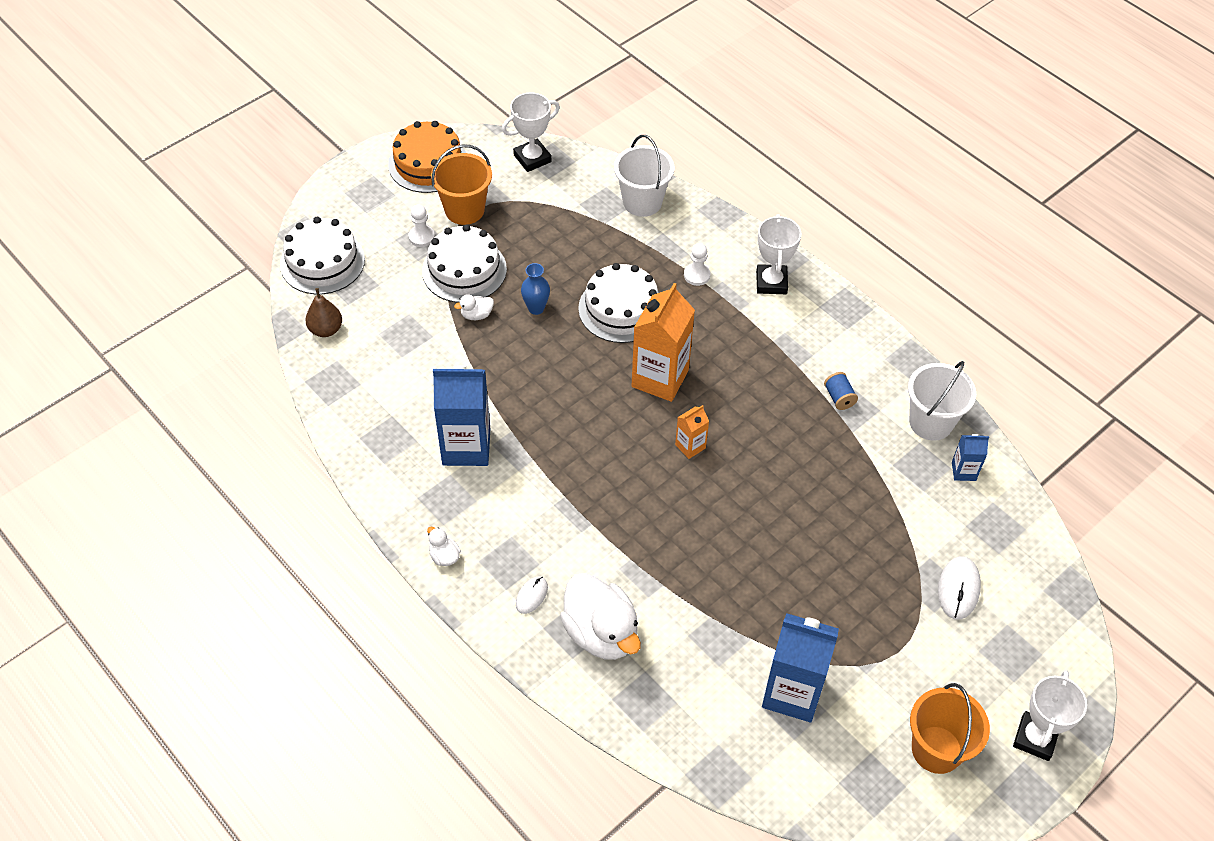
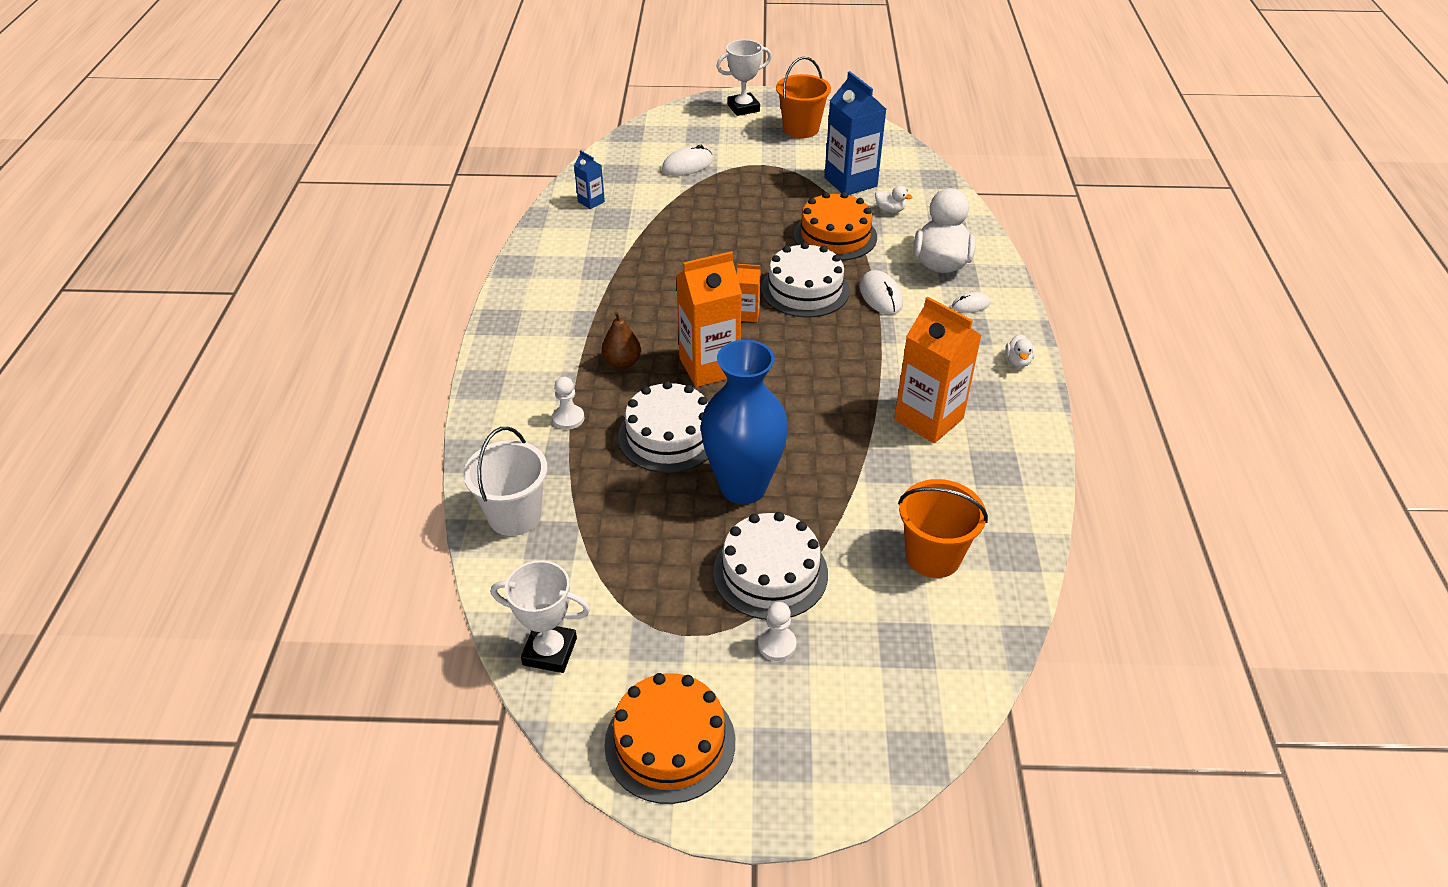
camera: 135 degrees left, 10 degrees down
white cake [280,217,365,294] -> white cake moved to [761,242,850,318]
brown pear [305,288,342,337] -> brown pear moved to [601,311,641,369]
orange bucket [431,144,492,225] -> orange bucket moved to [898,479,988,578]
blue carton [433,365,490,466] -> orange carton [894,296,982,443]
white duck [454,294,494,320] -> white duck moved to [875,186,913,213]
blue vase [521,263,550,315] -> blue vase [701,340,788,504], size x2.33
white trophy [756,214,801,294] -> none
blue spool [824,372,858,410] -> none
white bucket [908,361,976,441] -> none
none -> orange cake [794,192,877,261]
none -> white mouse [860,270,903,315]

